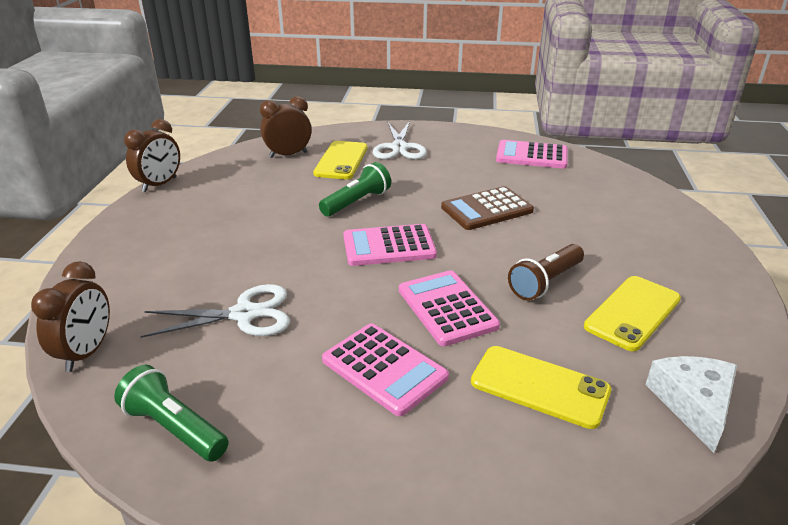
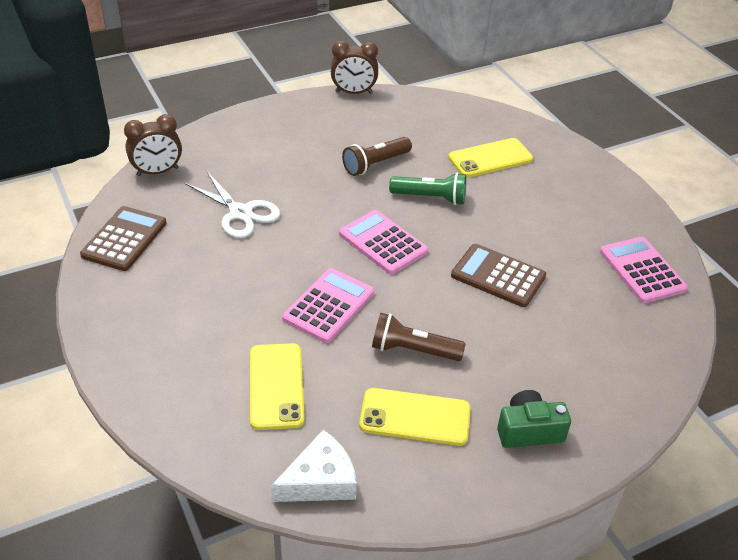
camera: 55 degrees right, 10 degrees up
green flashlight [114,365,229,462] -> brown calculator [80,206,167,271]
brown clock [260,96,312,158] -> none
pink calculator [322,323,449,416] -> none
white scissors [373,121,427,159] -> none
none -> brown flashlight [342,137,412,176]
none -> green camera [497,390,571,448]

